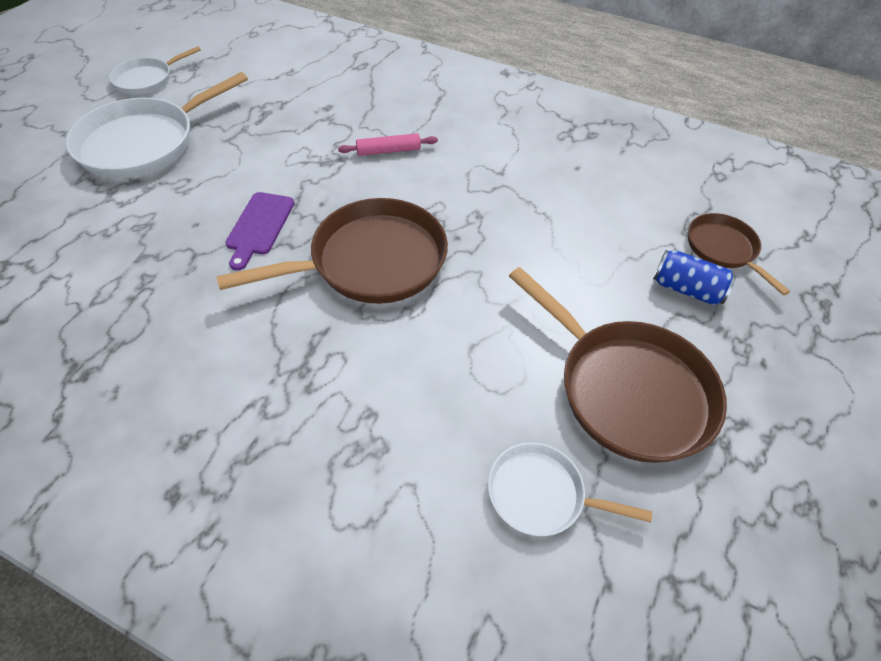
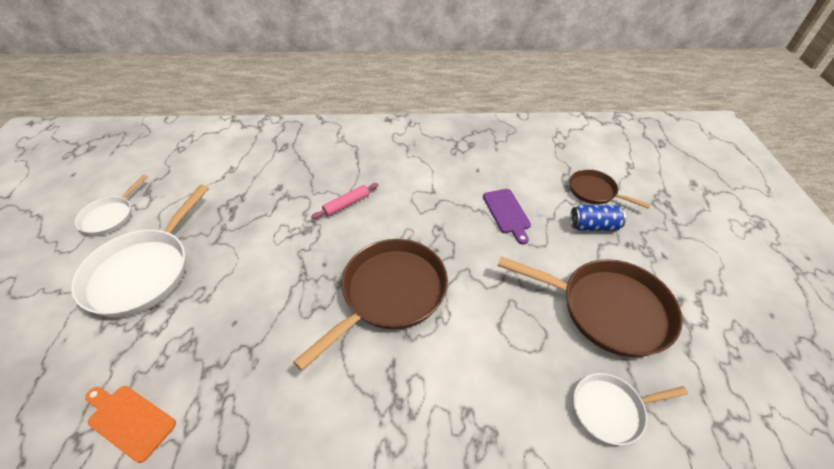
camera: 25 degrees left, 5 degrees down
purple cutting board [225,192,294,271] -> purple cutting board moved to [483,189,531,244]
none -> orange cutting board [85,386,176,463]

